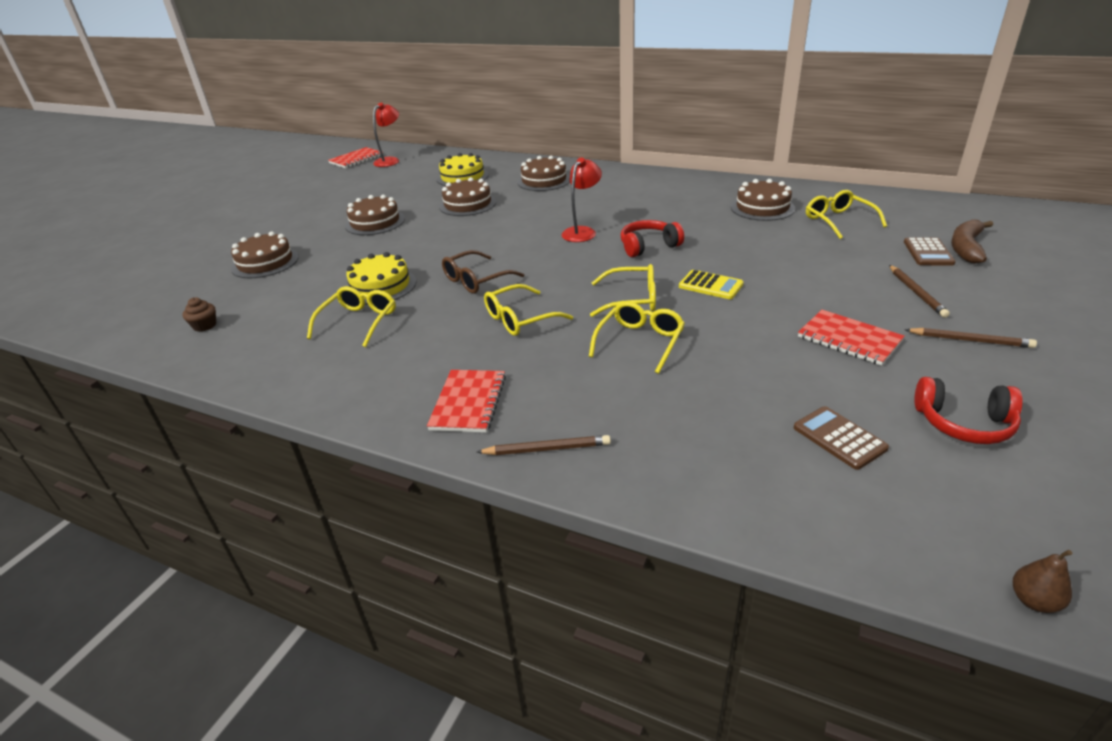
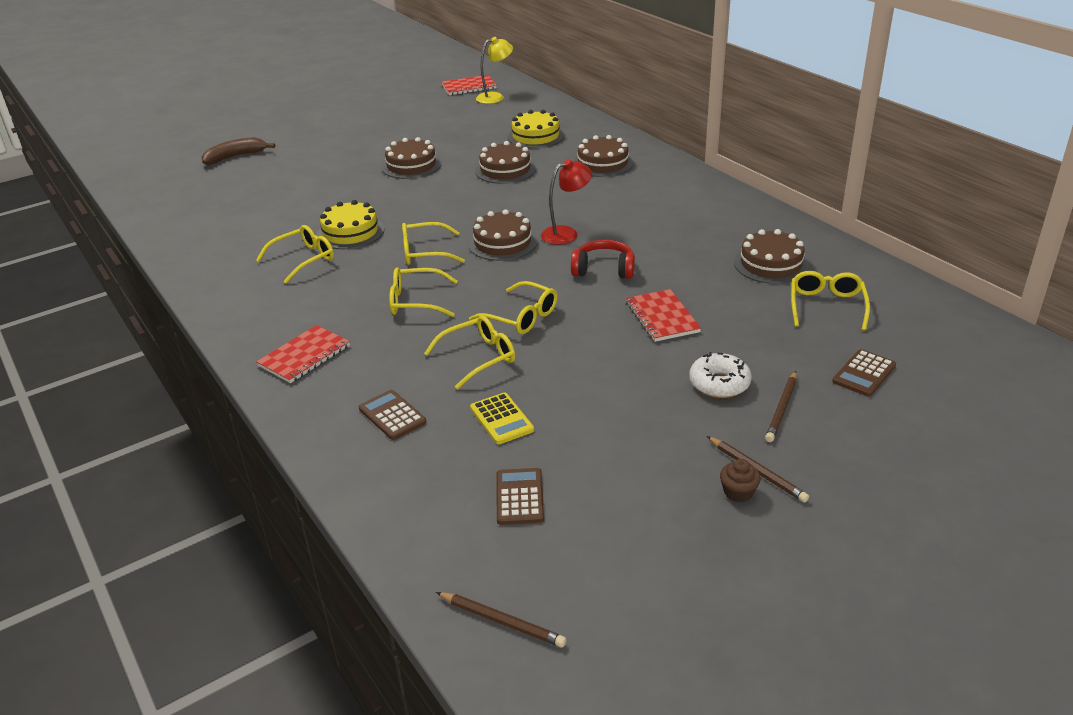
camera: 30 degrees right, 0 degrees up
brown cupcake [183,297,216,332] -> brown cupcake moved to [720,459,761,502]
brown cake [231,231,299,278] -> brown cake moved to [468,209,537,261]
red lamp [373,102,399,167] -> yellow lamp [476,37,513,104]
brown glasses [442,250,524,294] -> yellow glasses [402,222,465,265]
brown pencil [477,435,611,455] -> brown pencil moved to [436,592,566,647]
yellow calculator [679,270,744,299] -> yellow calculator moved to [470,393,534,444]
red notebook [798,310,905,366] -> red notebook moved to [626,289,701,342]
red headphones [914,377,1023,444] -> none
brown banana [951,219,993,264] -> brown banana moved to [202,137,275,165]
brown pear [1013,550,1072,613] -> none
none -> brown calculator [359,390,426,440]
none -> white donut [689,352,752,398]

